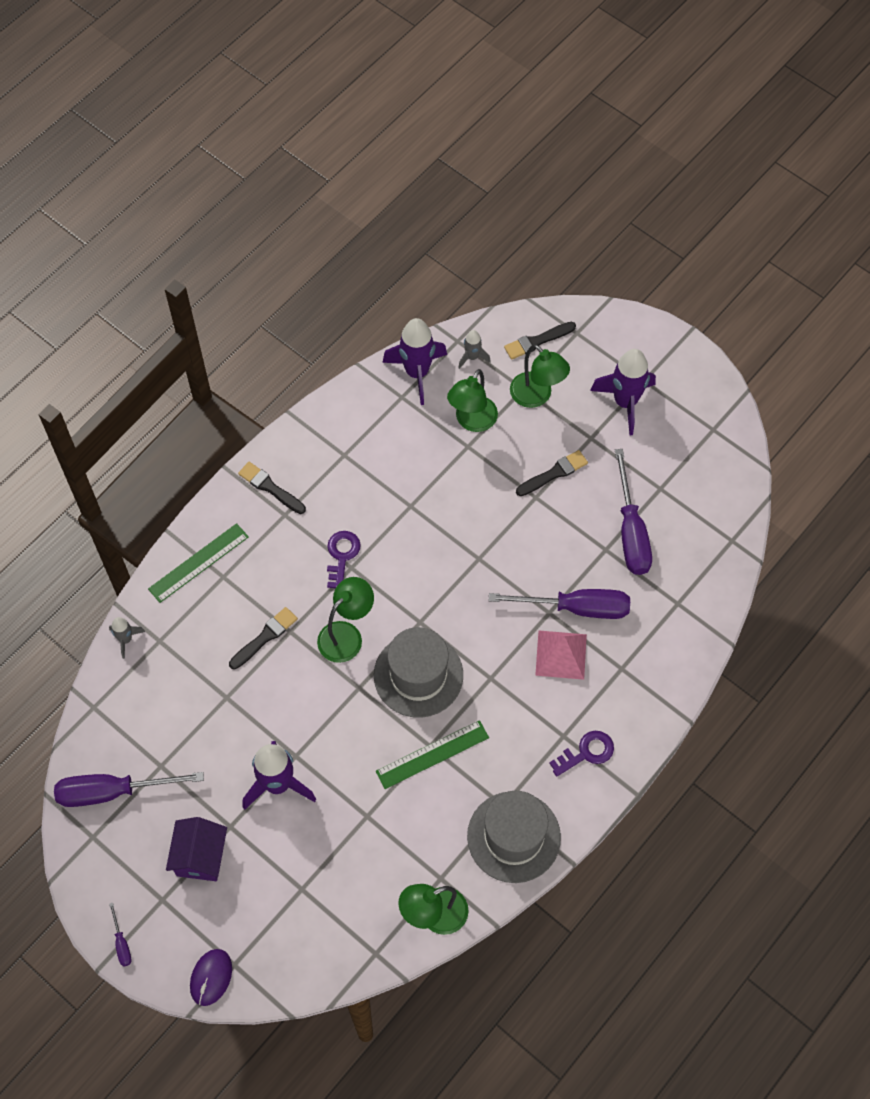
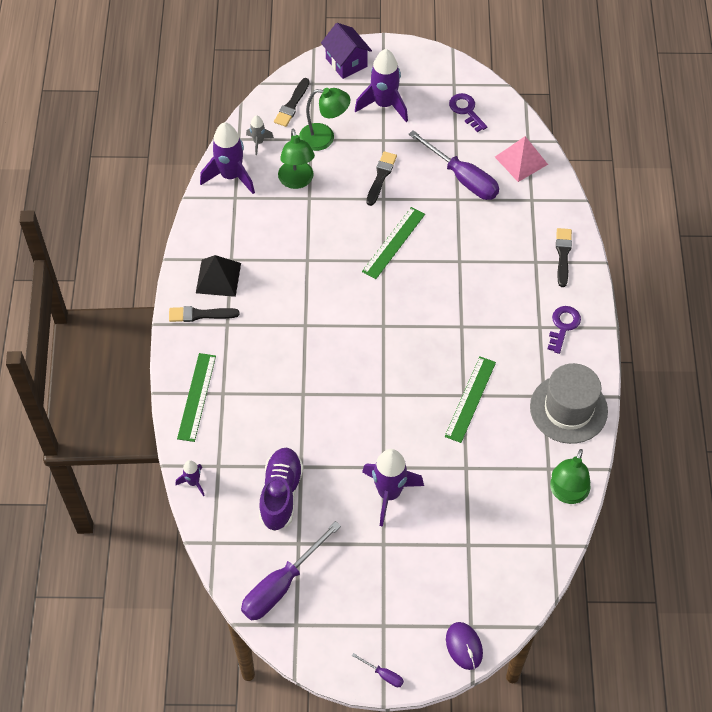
camera: 40 degrees left, 5 degrees down
grey rocket [109,617,145,659] -> purple rocket [176,460,205,496]
purple house [166,817,227,881] -> purple house moved to [321,23,372,79]
black brush [229,607,298,670] -> black brush moved to [556,228,572,287]
green lamp [317,577,374,663] -> none
purple key [327,531,361,589] -> purple key moved to [449,93,487,132]
grey hat [374,627,463,718] -> none
purple screwdriver [489,589,630,619] -> none
pink pyramid [535,630,587,680] -> pink pyramid moved to [495,136,548,182]
none -> black pyramid [196,255,241,297]
none -> purple shoe [259,448,303,531]
none -> green ruler [362,207,425,279]

